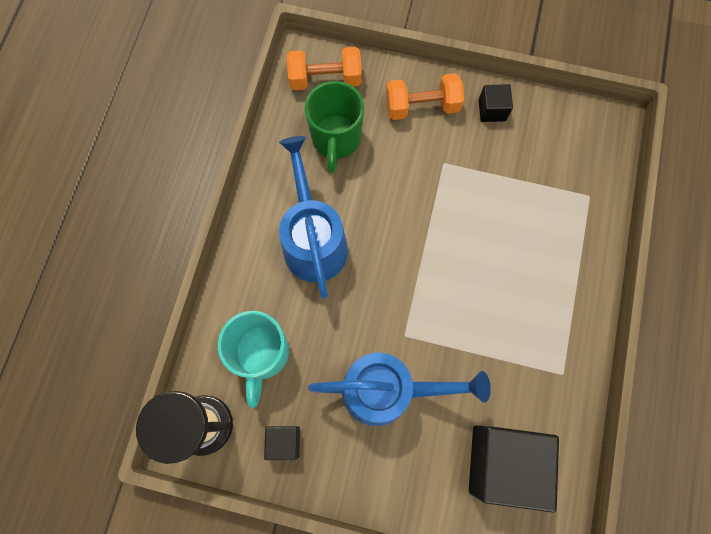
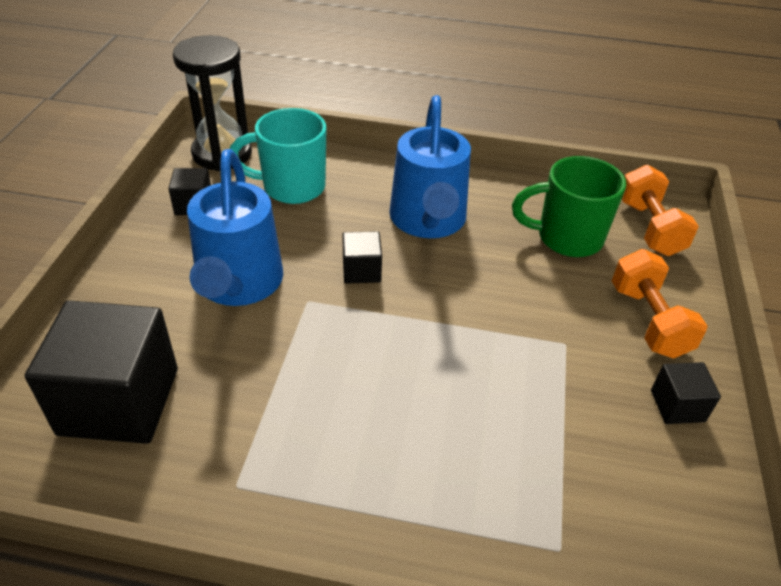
camera: 85 degrees right, 30 degrees down
blue watering can [279,136,348,299] -> blue watering can turned 105 degrees clockwise [389,95,471,238]
none -> black cube [342,231,382,284]

